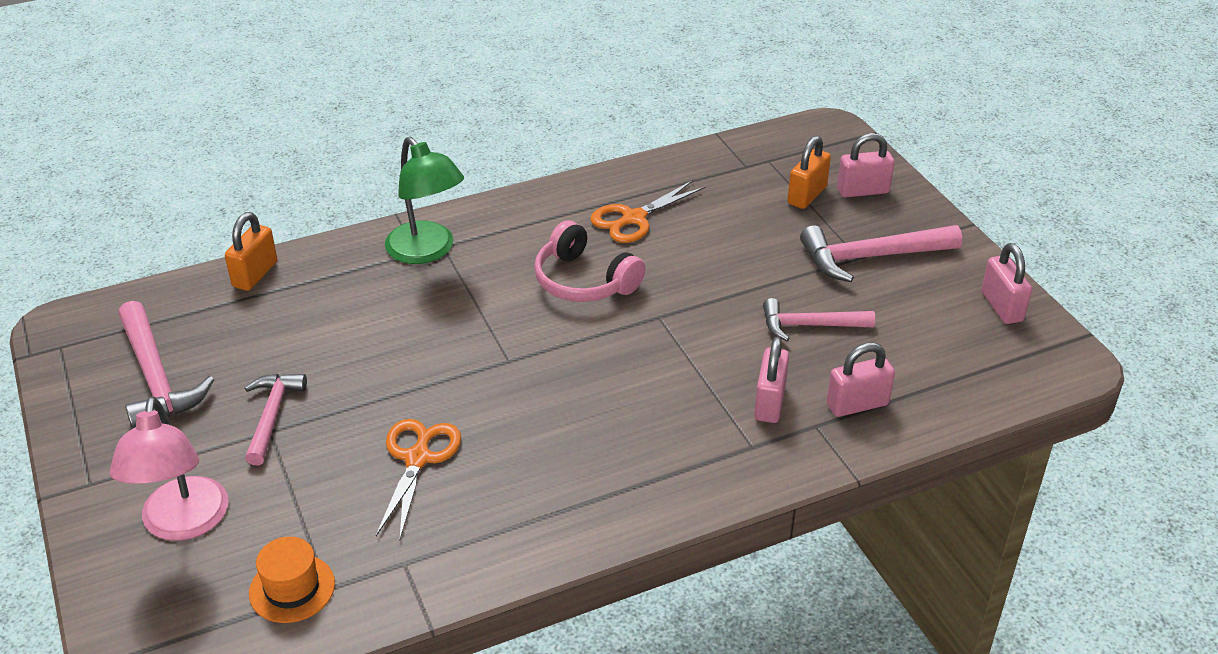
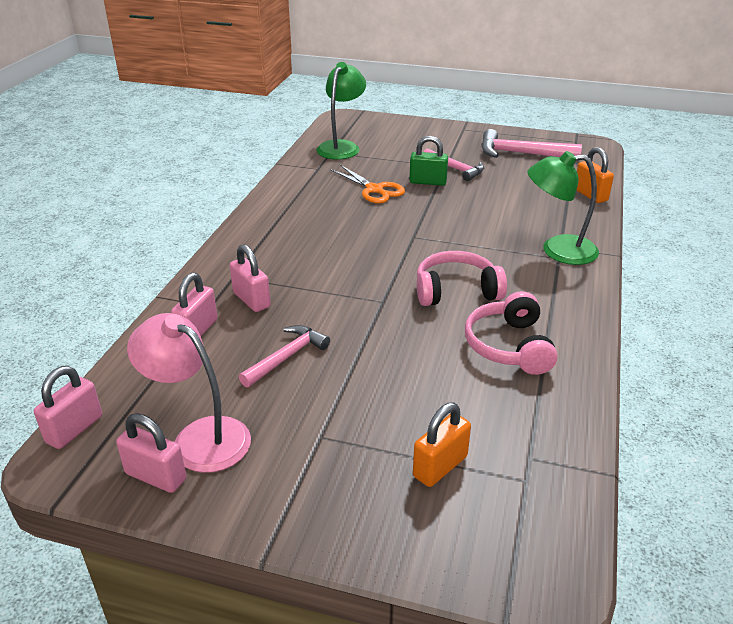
camera: 130 degrees right, 5 degrees down
pink lamp [109,396,229,541] -> pink lamp moved to [127,313,251,473]
orange hat [249,537,335,623] -> green lamp [316,62,366,159]
orange scissors [590,180,705,243] -> pink headphones [465,291,558,375]
orange padlock [787,136,831,209] -> orange padlock turned 60 degrees clockwise [413,403,471,487]
pink hammer [800,225,962,282] -> none
pink padlock [837,133,895,198] -> pink padlock moved to [34,366,102,449]
none -> green padlock [409,136,448,186]

